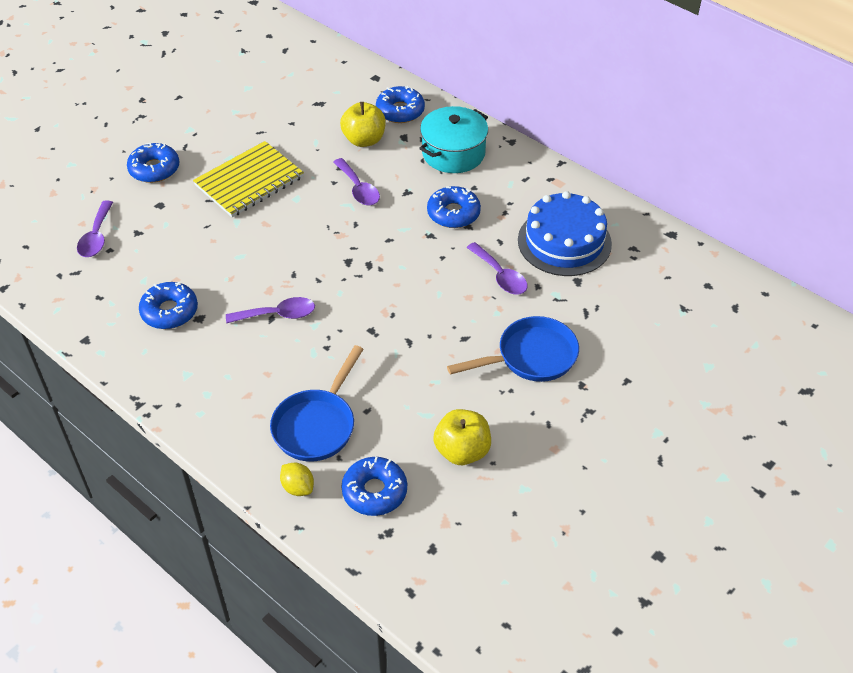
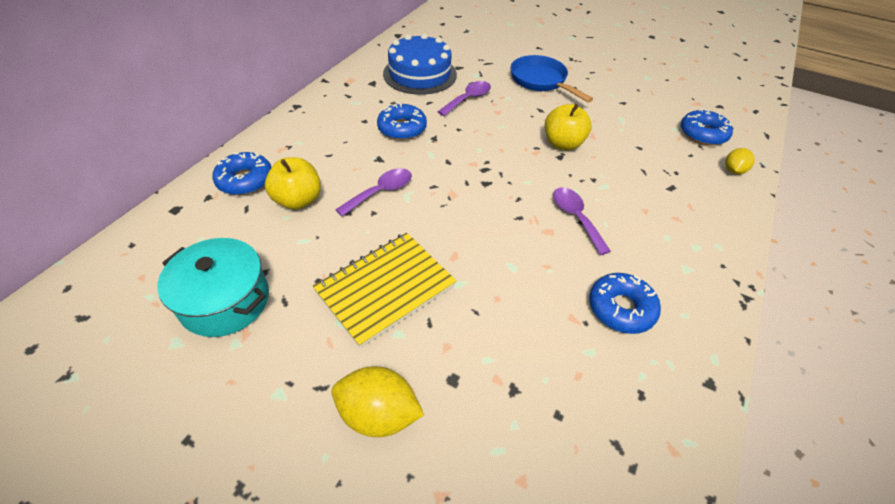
camera: 105 degrees left, 0 degrees up
purple spoon [77,201,113,257] -> none
blue donut [127,143,180,183] -> yellow lemon [332,366,424,437]
yellow notebook [193,141,304,217] -> yellow notebook turned 75 degrees counterclockwise [313,233,456,348]
blue pan [270,345,364,461] -> none
turquoise pot [419,106,488,173] -> turquoise pot moved to [157,238,269,337]
yellow apple [433,409,491,465] -> yellow apple moved to [545,104,592,150]

